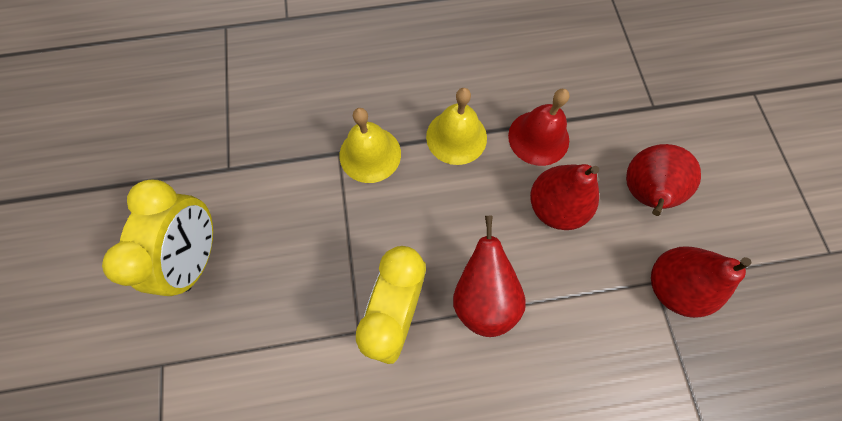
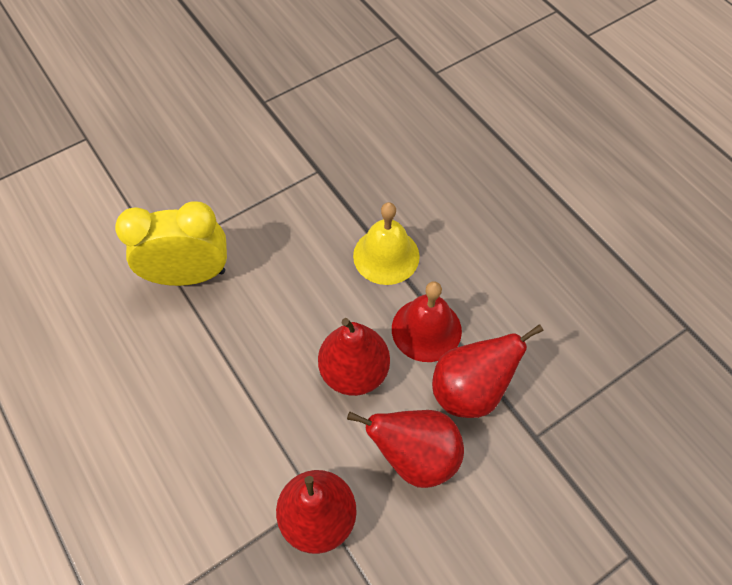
camera: 65 degrees right, 10 degrees down
yellow clock [102,180,213,296] -> none
yellow bell [339,108,401,183] -> none
red pear [453,216,526,337] -> red pear moved to [432,324,544,418]

